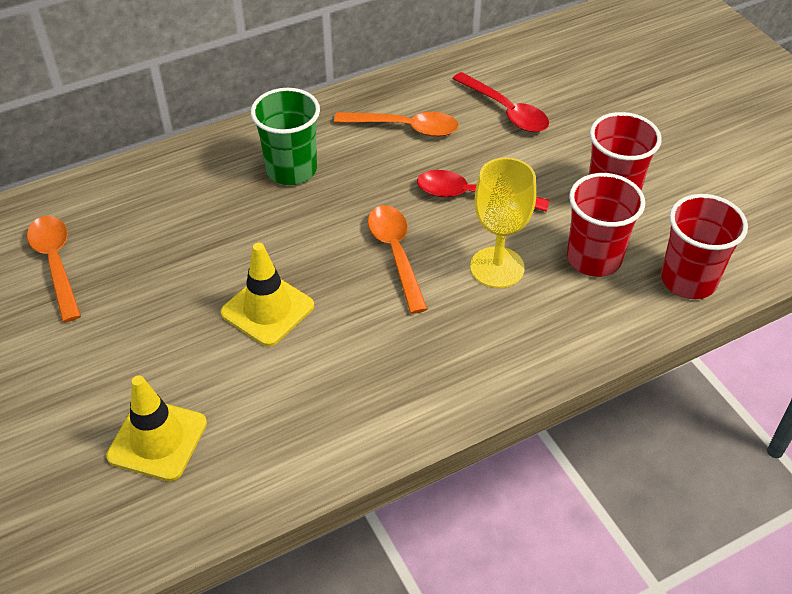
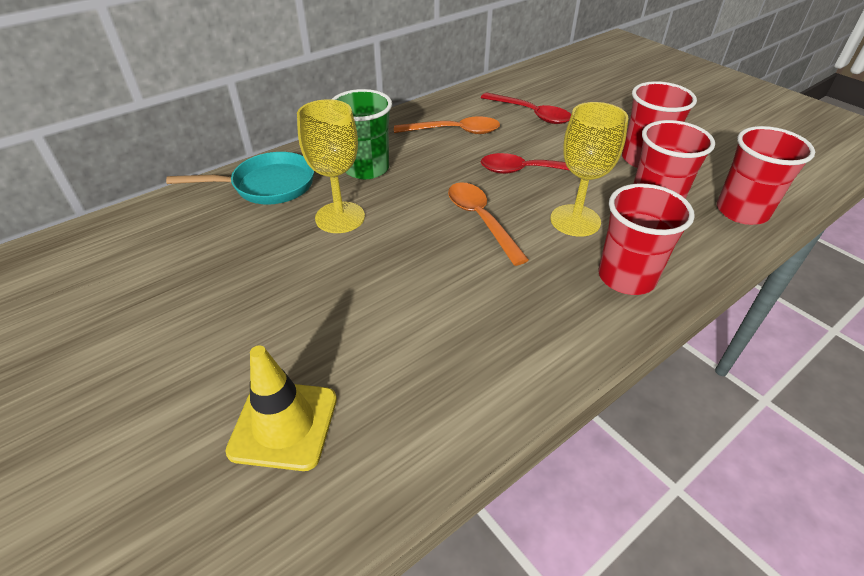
camera: 10 degrees left, 5 degrees down
orange spoon [27,216,81,322] -> none
yellow traffic cone [221,243,314,346] -> none
none -> turquoise pan [166,152,314,205]
none -> yellow goblet [297,99,365,233]
none -> red cup [598,183,695,295]

